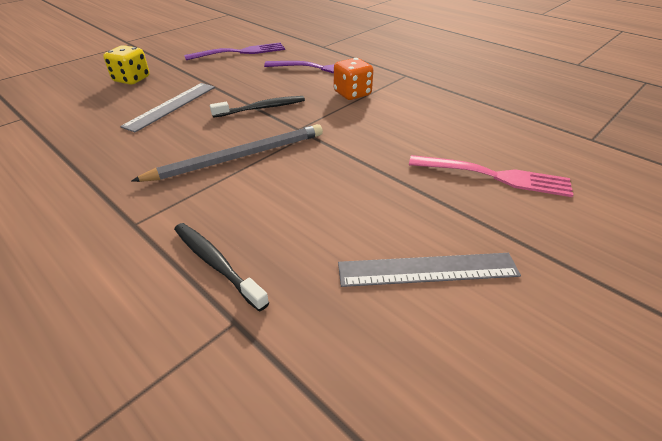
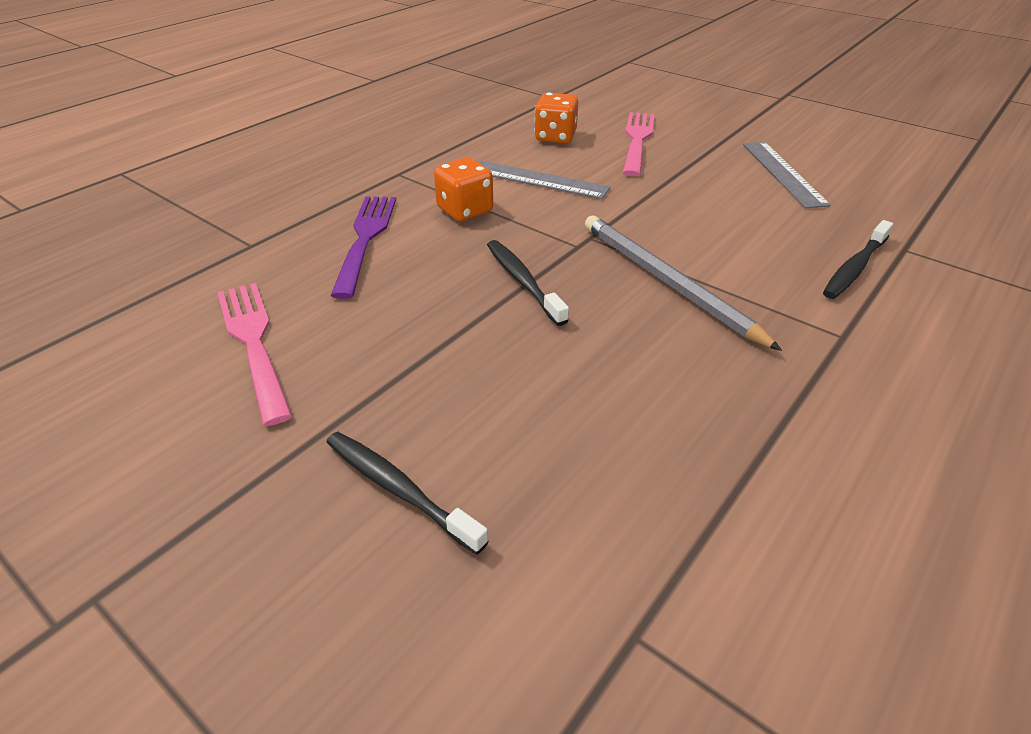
camera: 95 degrees left, 0 degrees up
yellow dice [103,45,150,85] -> black toothbrush [326,432,489,555]
grey ruler [120,83,215,132] -> grey ruler moved to [477,160,611,199]
purple fork [184,43,285,60] -> pink fork [217,283,292,426]
none -> orange dice [534,92,578,143]

